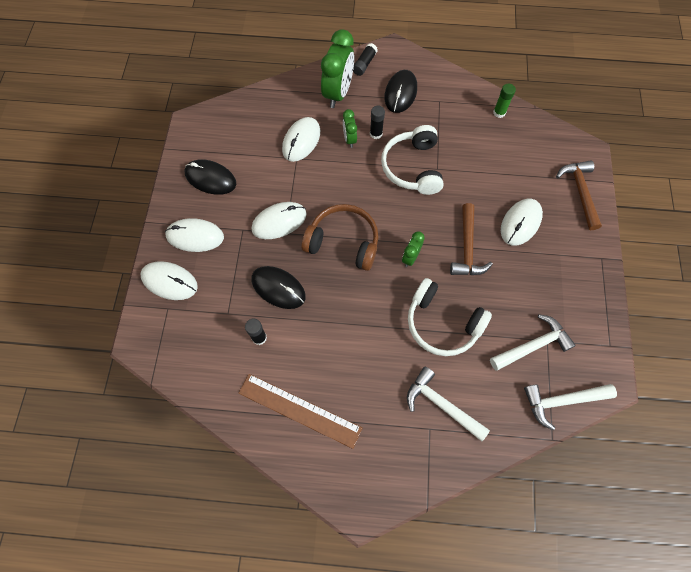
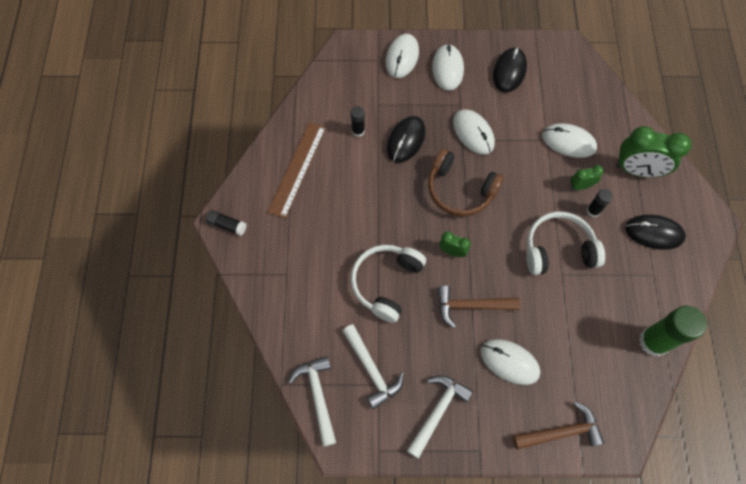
camera: 85 degrees right, 0 degrees up
brown headphones [301,204,379,271] -> brown headphones turned 105 degrees clockwise [428,149,504,216]
black glue stick [353,43,378,76] -> black glue stick moved to [206,210,247,236]
white hammer [407,366,490,442] -> white hammer moved to [407,375,473,459]
green glue stick [493,84,516,118] -> green glue stick [639,306,707,356], size x2.01

